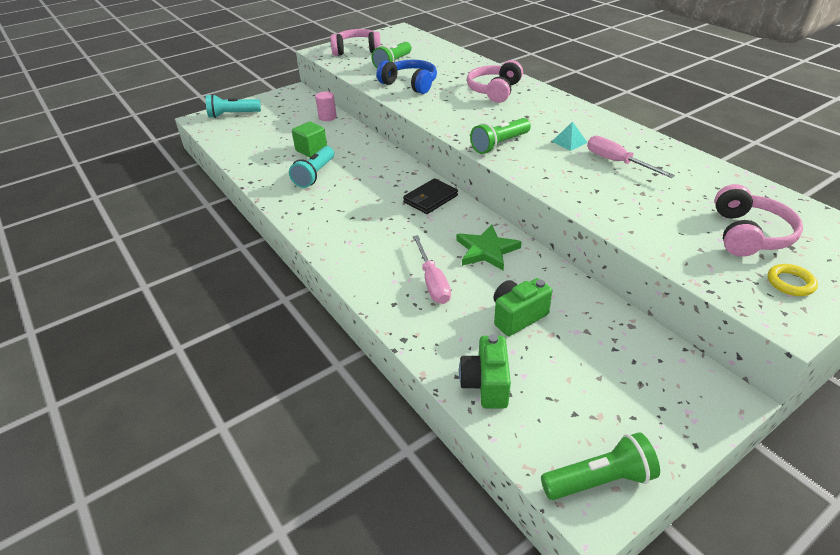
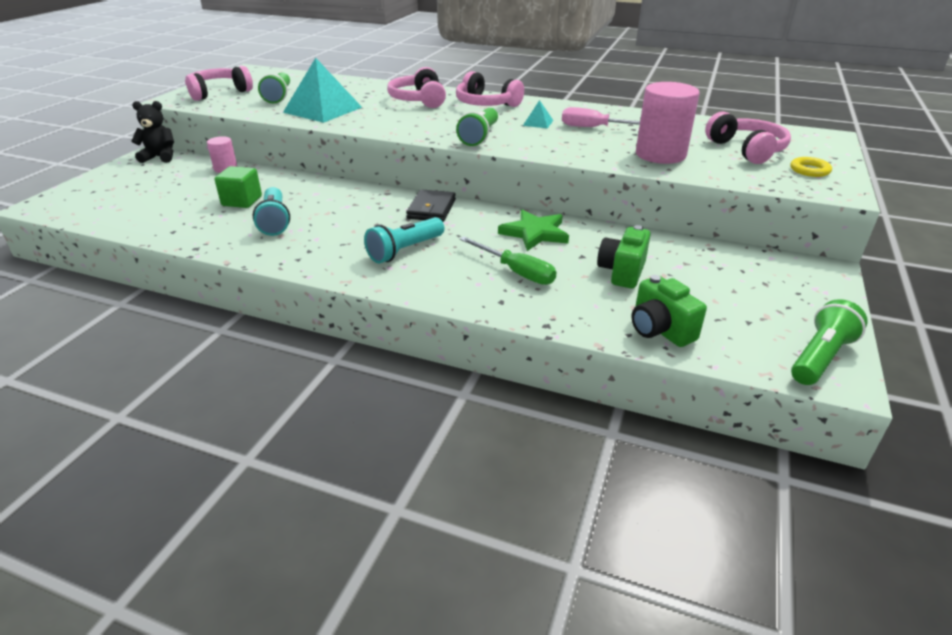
camera: 35 degrees left, 5 degrees down
turquoise flashlight [206,94,261,118] -> turquoise flashlight moved to [364,217,444,263]
blue headphones [377,60,437,94] -> turquoise pyramid [283,58,362,123]
pink screwdriver [413,235,451,304] -> green screwdriver [460,236,557,285]
none -> black teddy bear [132,101,174,163]
none -> pink headphones [456,71,524,107]
none -> pink cylinder [636,82,699,164]

